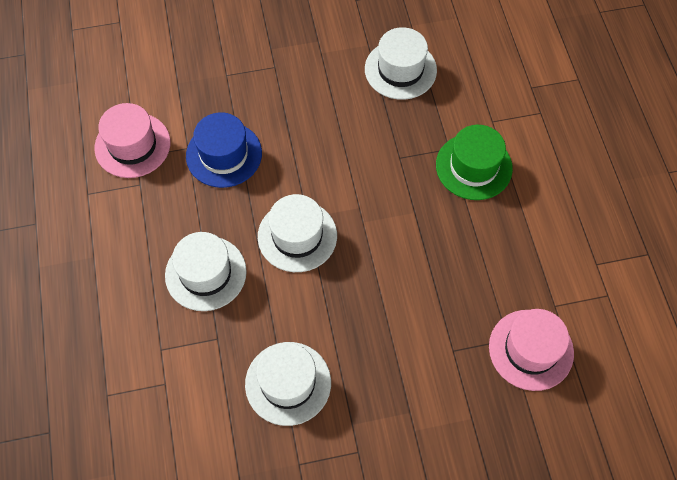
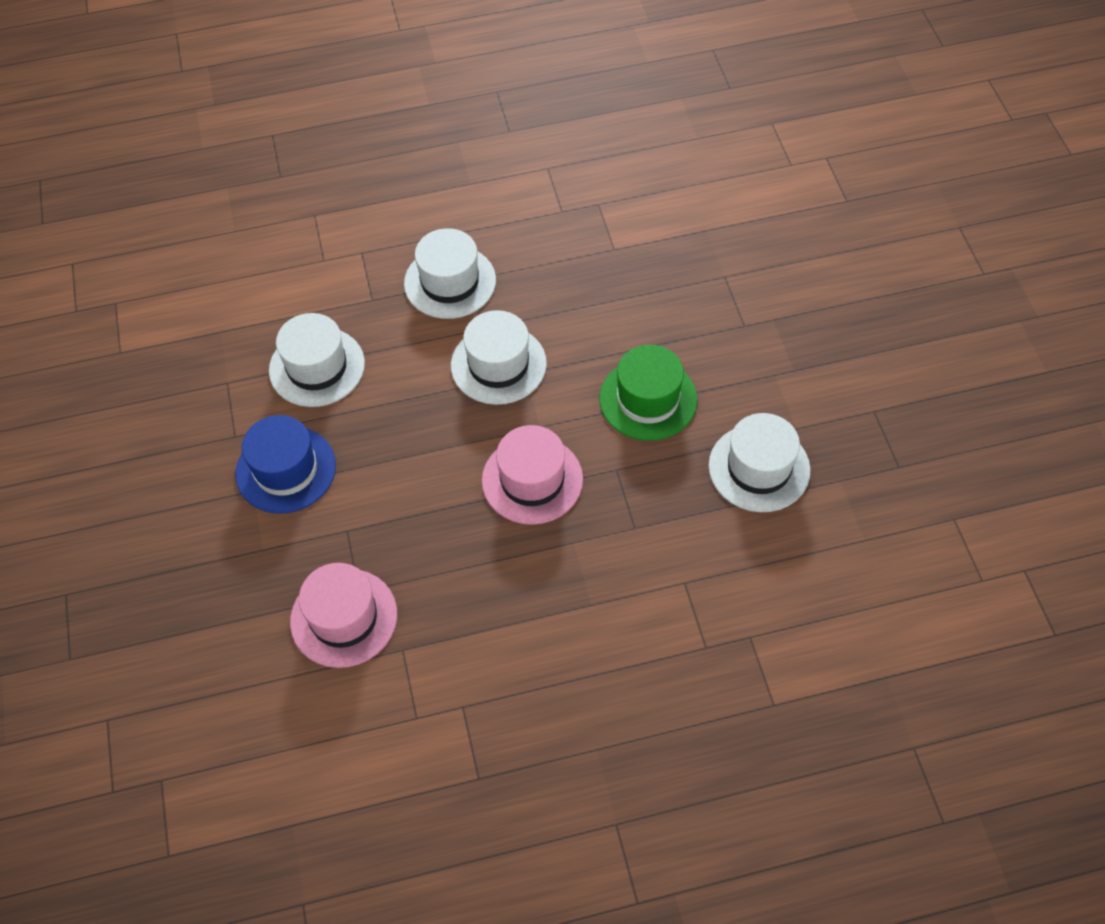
camera: 90 degrees right, 5 degrees down
pink hat [94,103,171,178] -> pink hat moved to [482,425,583,525]
blue hat [186,112,262,188] -> blue hat moved to [235,415,336,514]
green hat [436,125,513,200] -> green hat moved to [600,345,698,441]

